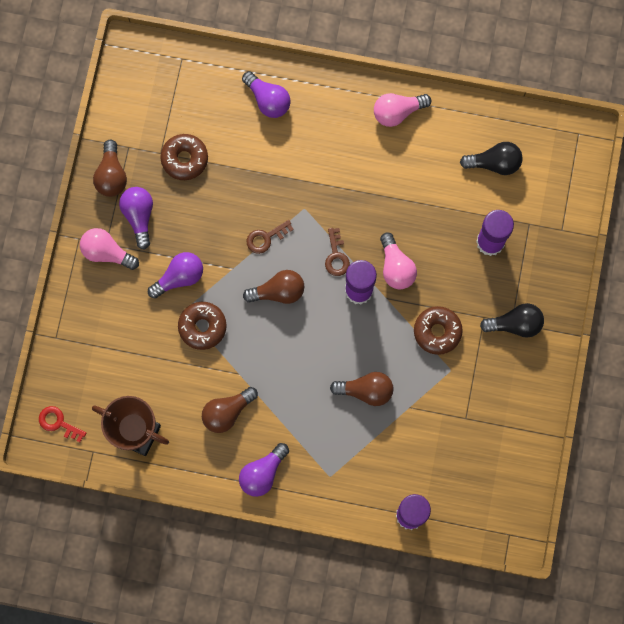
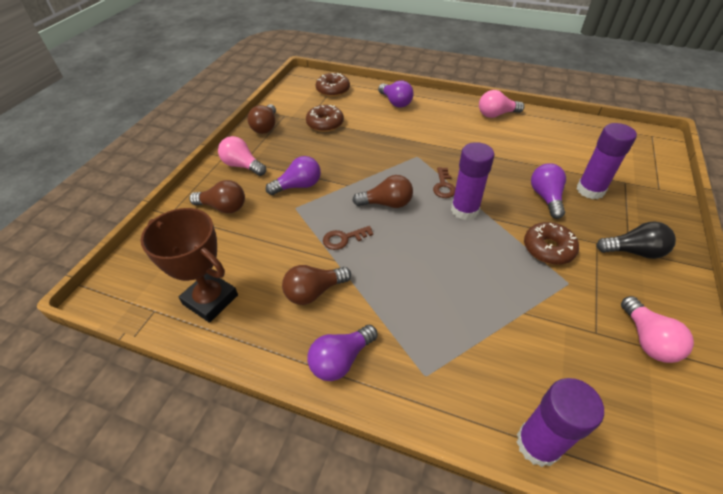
camera: 10 degrees right, 30 degrees down
red key [39,406,86,442] -> none
purple light bulb [119,187,153,250] -> purple light bulb moved to [531,163,566,219]
brown donut [178,302,227,350] -> brown donut moved to [316,73,350,97]
brown key [247,220,294,254] -> brown key moved to [323,226,373,250]
brown light bulb [330,372,393,406] -> brown light bulb moved to [189,180,245,213]
pink light bulb [380,232,417,289] -> pink light bulb moved to [621,296,694,363]
black light bulb [460,142,522,175] -> none

